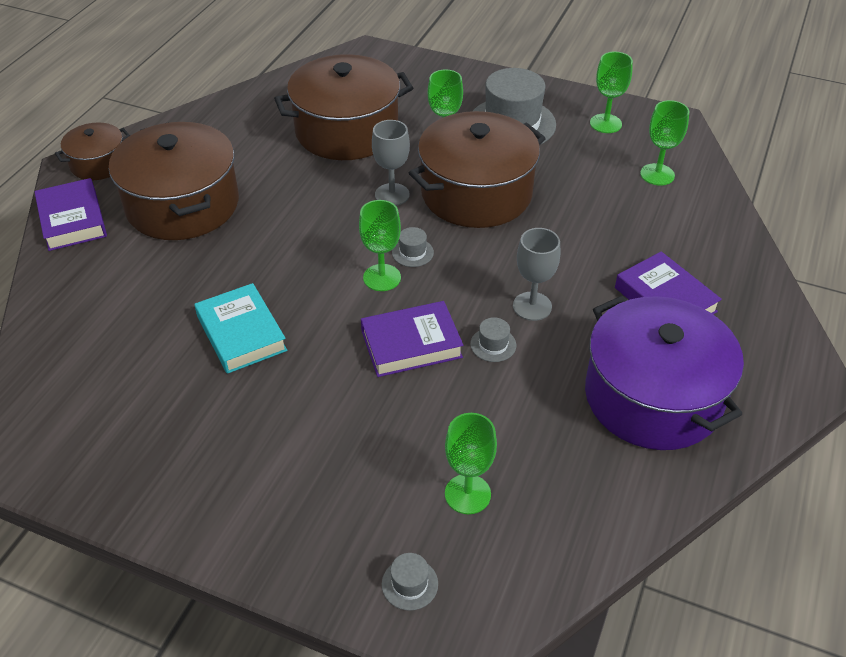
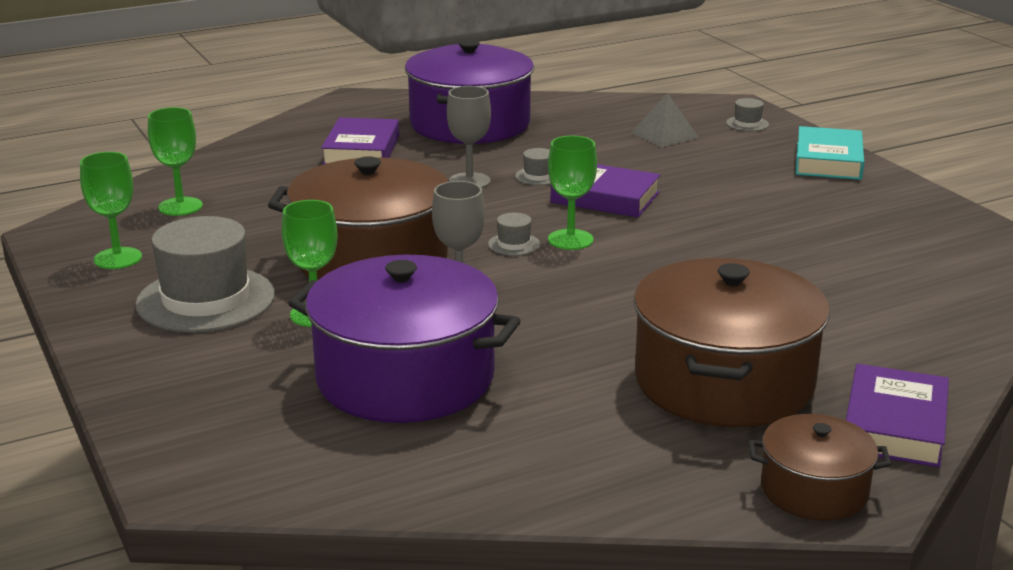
camera: 140 degrees left, 20 degrees down
turquoise book [194,283,287,374] -> turquoise book moved to [796,126,864,180]
brown pot [274,54,413,160] -> purple pot [288,255,521,423]
green goblet [445,413,497,514] -> grey pyramid [631,93,699,147]

